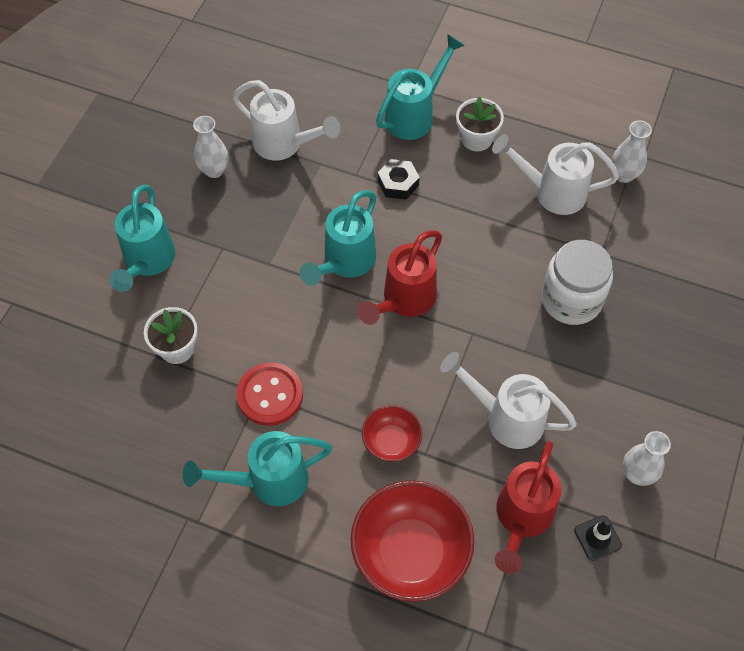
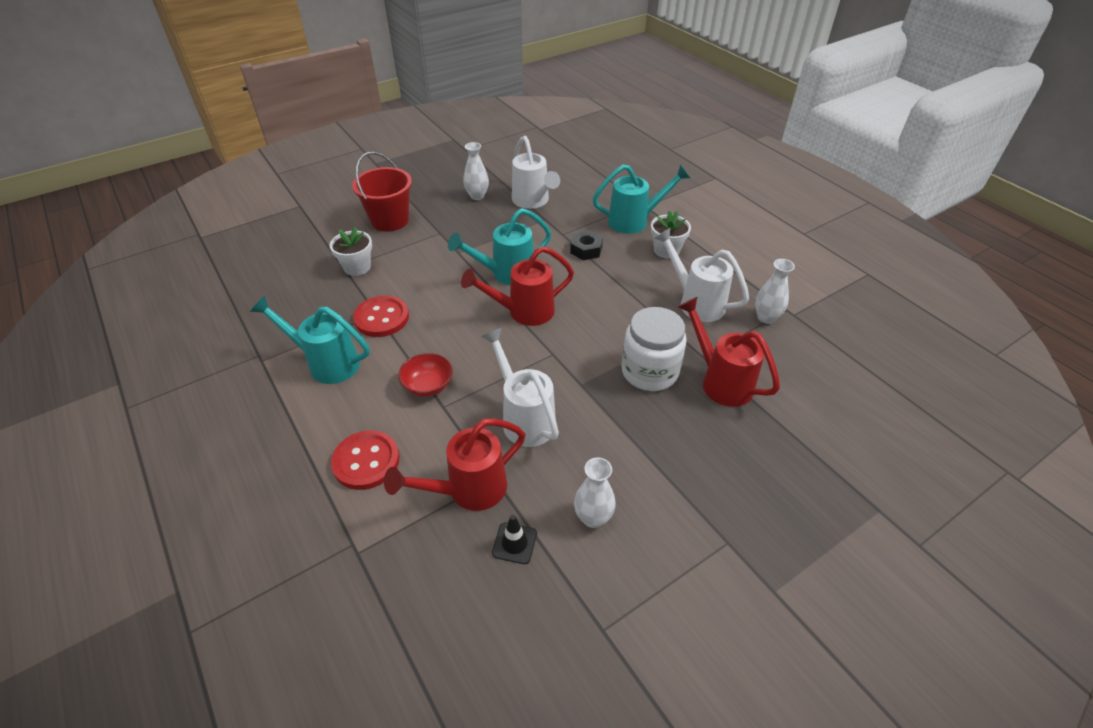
camera: 35 degrees right, 15 degrees down
turquoise watering can [109,185,176,292] -> red bucket [352,152,412,232]
red bowl [350,480,474,602] -> red button [331,430,400,490]
none -> red watering can [678,297,780,407]

